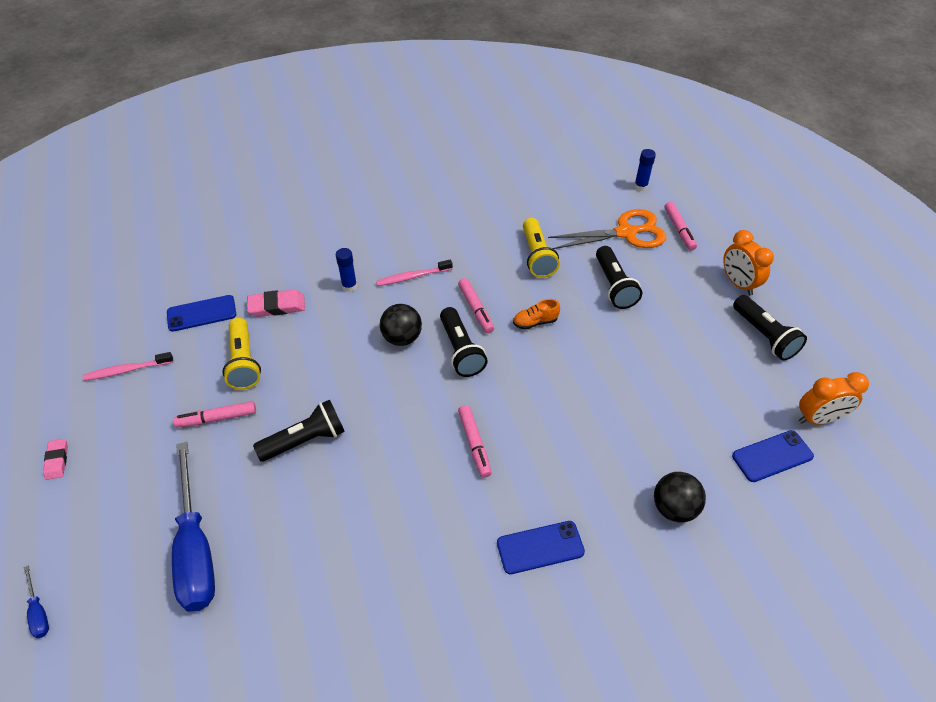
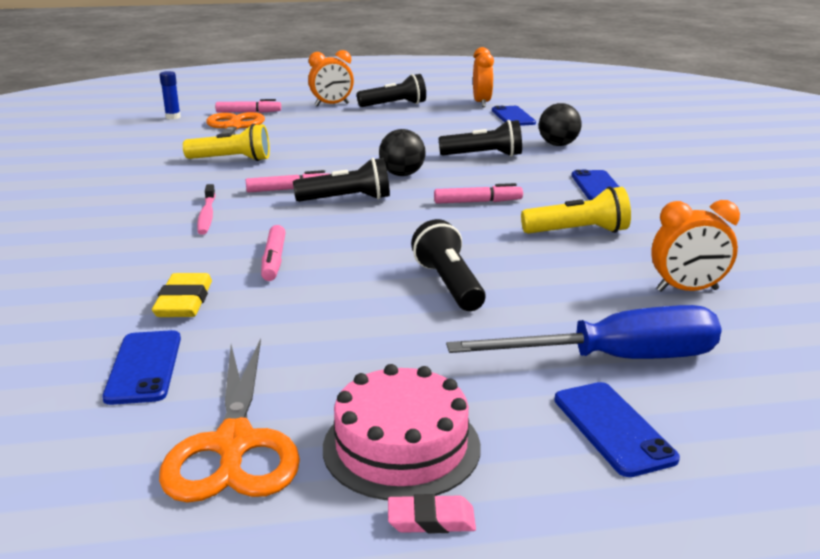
camera: 80 degrees left, 25 degrees down
blue screwdriver [24,565,49,639] -> none
pink toothbrush [83,352,174,381] -> orange scissors [159,339,300,503]
pink marker [173,401,256,428] -> pink marker moved to [261,225,286,281]
yellow flashlight [222,318,261,390] -> yellow flashlight moved to [521,187,631,234]
pink eraser [247,289,305,317] -> yellow eraser [152,273,212,317]
blue glue stick [336,248,357,292] -> none
black ball [380,304,422,346] -> black ball moved to [379,129,426,176]
orange shoe [513,299,560,330] -> none
black flashlight [596,246,642,309] -> black flashlight moved to [439,120,522,157]
none -> pink cake [323,364,481,500]
none -> blue phone [554,382,680,477]
none -> orange clock [651,200,740,292]

